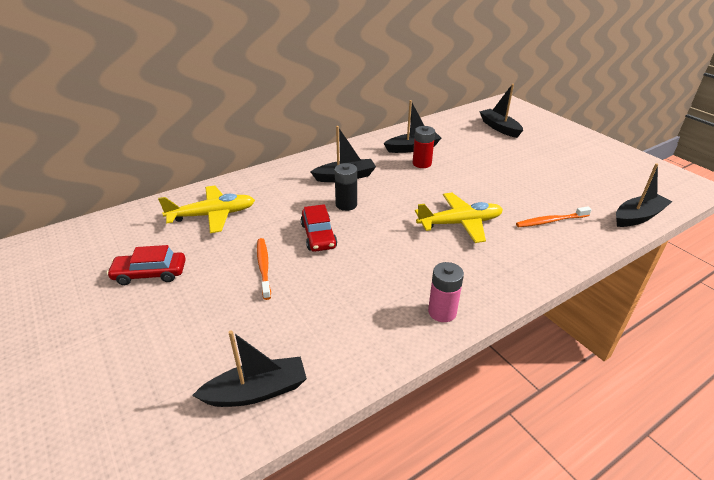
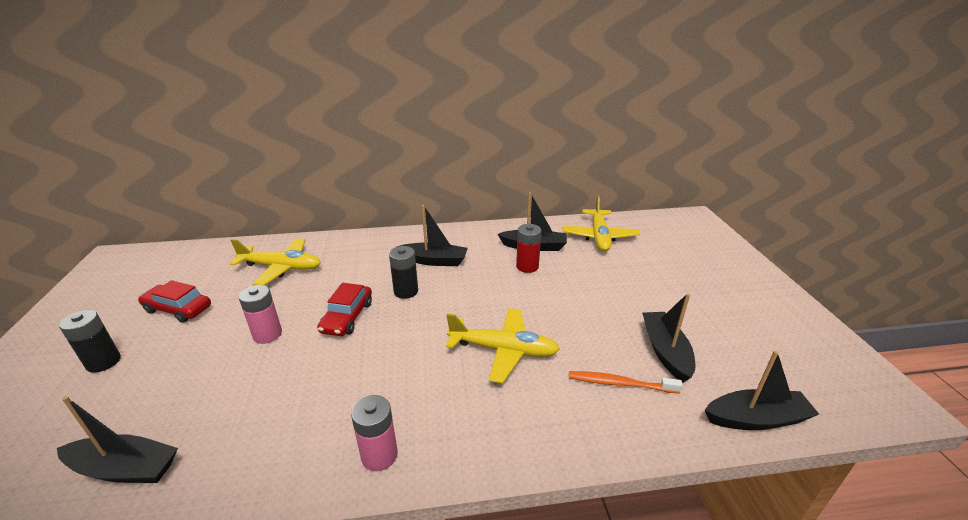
camera: 25 degrees right, 5 degrees down
orange toothbrush [257,238,271,300] -> pink battery [239,285,282,344]
black boat [479,84,523,138] -> black boat moved to [642,293,695,383]
none -> black battery [59,310,121,373]
none -> yellow plane [562,195,640,252]

